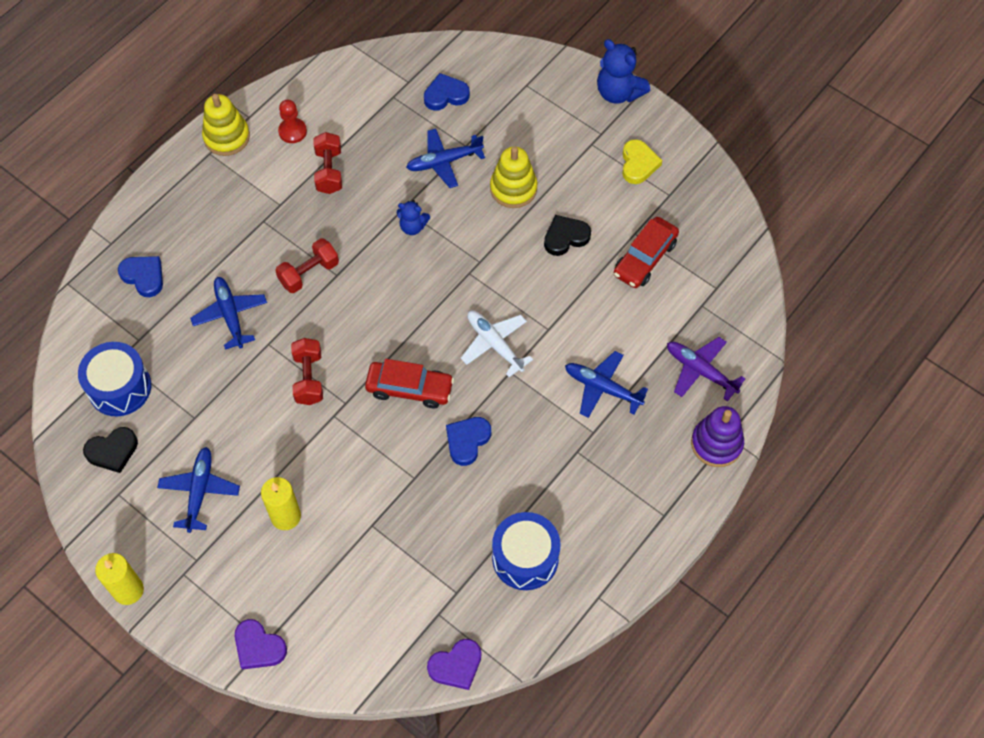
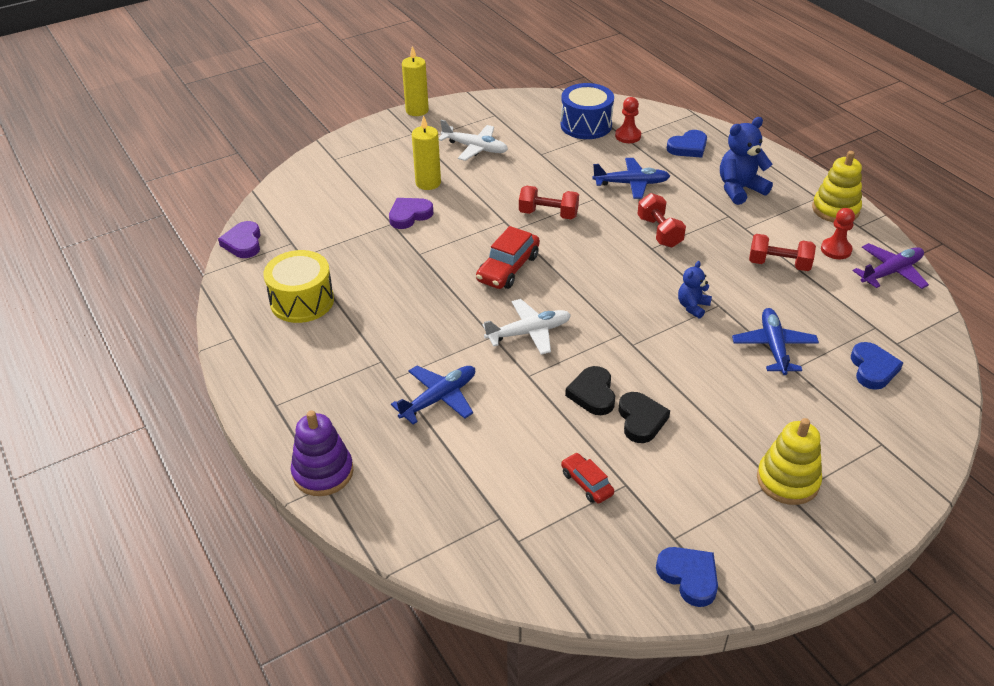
camera: 110 degrees right, 20 degrees down
black heart [83,427,138,473] -> black heart moved to [565,366,615,415]
blue plane [157,447,240,533] -> white plane [438,120,508,161]
purple heart [235,619,287,670] -> purple heart moved to [389,198,433,229]
blue heart [446,417,491,466] -> blue heart moved to [656,547,718,607]
yellow stacking toy [490,147,537,208] -> yellow stacking toy moved to [757,418,822,505]
blue drum [492,512,561,590] -> yellow drum [263,250,334,323]
blue teddy bear [597,39,650,103] -> blue teddy bear moved to [720,117,773,205]
red car [614,217,679,288] -> red car [561,452,614,504], size x0.59
yellow heart [622,139,662,184] -> none
purple plane [667,337,745,401] -> purple plane moved to [853,243,929,289]
none -> red pawn [615,97,641,143]

